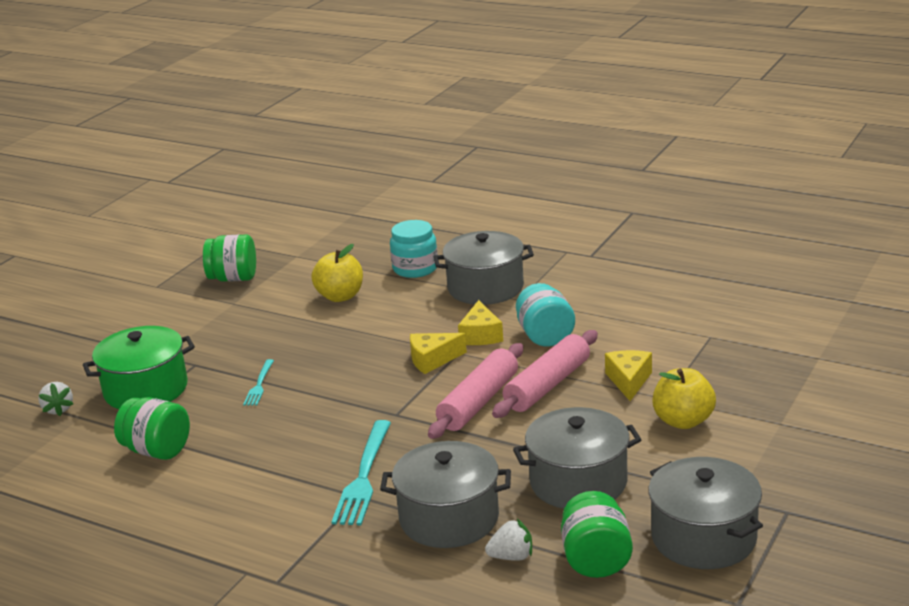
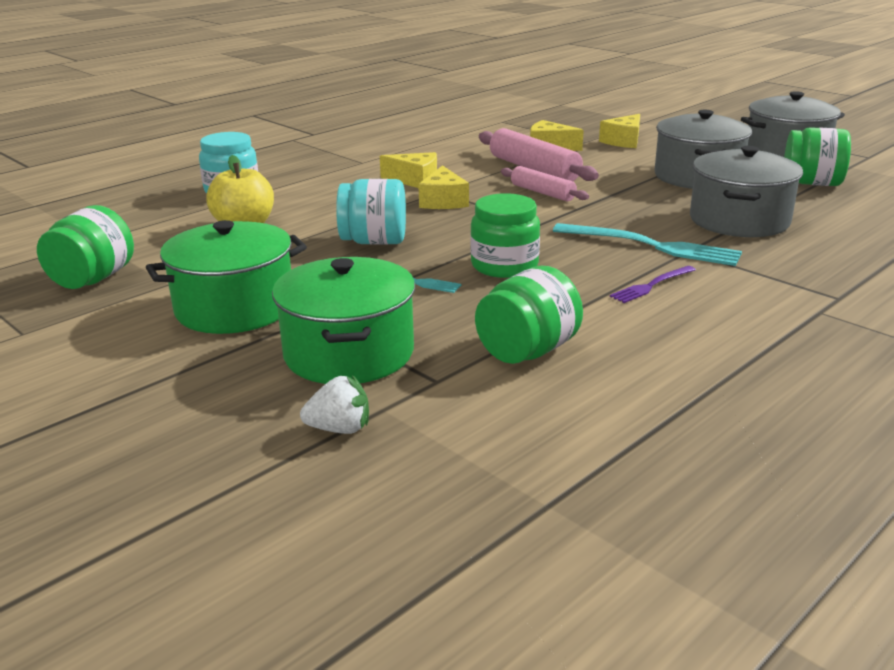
camera: 75 degrees left, 0 degrees up
pink rolling pin [428,343,523,439] -> pink rolling pin [501,166,589,201], size x0.61
grey pot [434,231,534,305] -> none
white strawberry [485,519,532,561] -> none
turquoise jar [516,283,575,347] -> turquoise jar moved to [336,179,406,245]
yellow apple [652,368,716,429] -> yellow cheese [599,114,640,148]
none -> green pot [146,220,307,334]
none -> green jar [470,193,540,278]
none -> purple fork [610,266,696,303]

